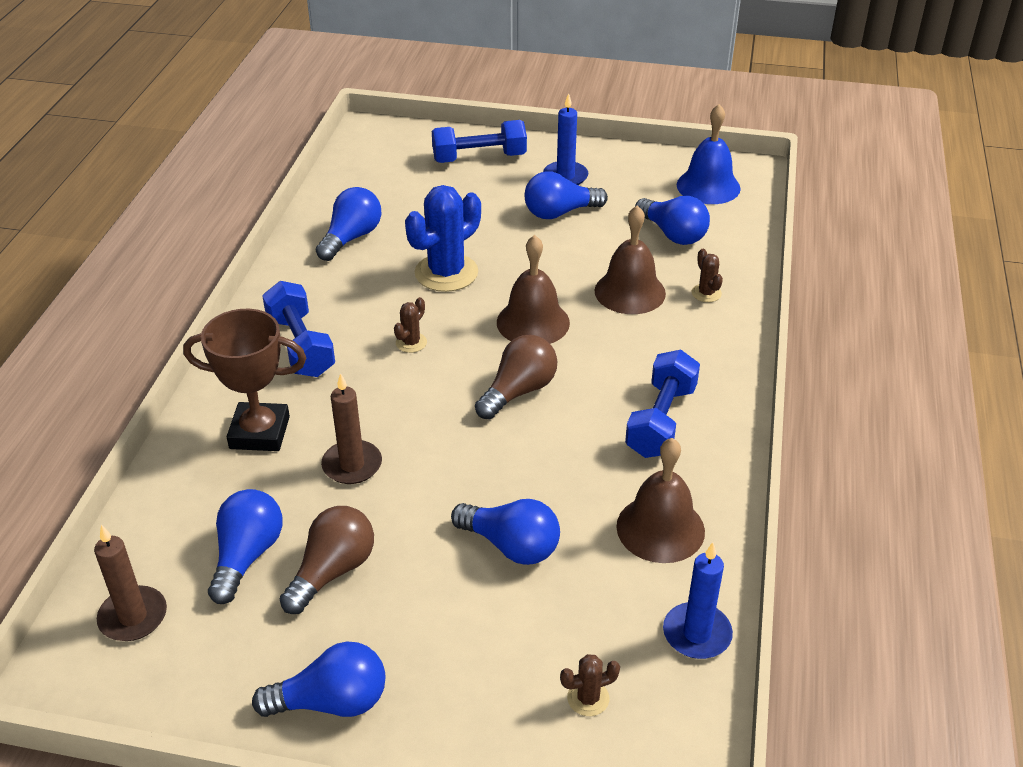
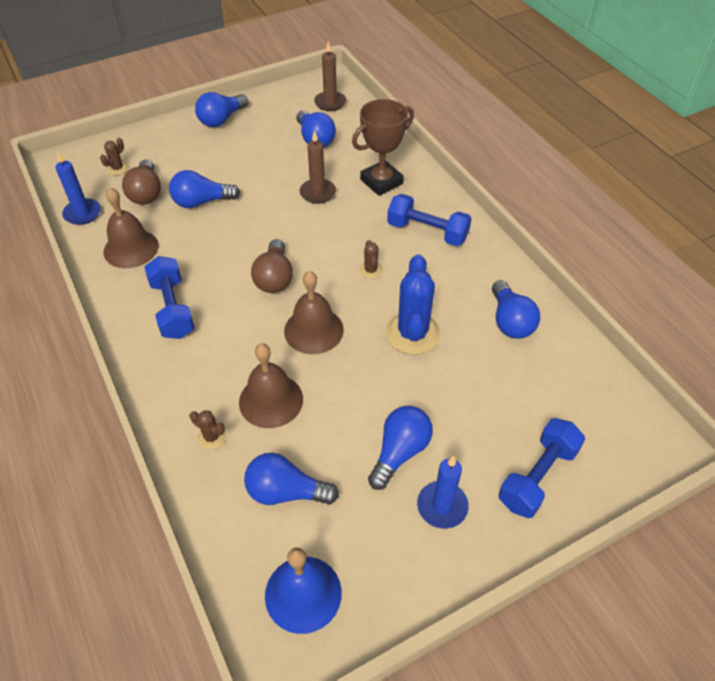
camera: 140 degrees right, 10 degrees up
brown light bulb [280,506,374,614] -> brown light bulb moved to [122,159,161,205]

